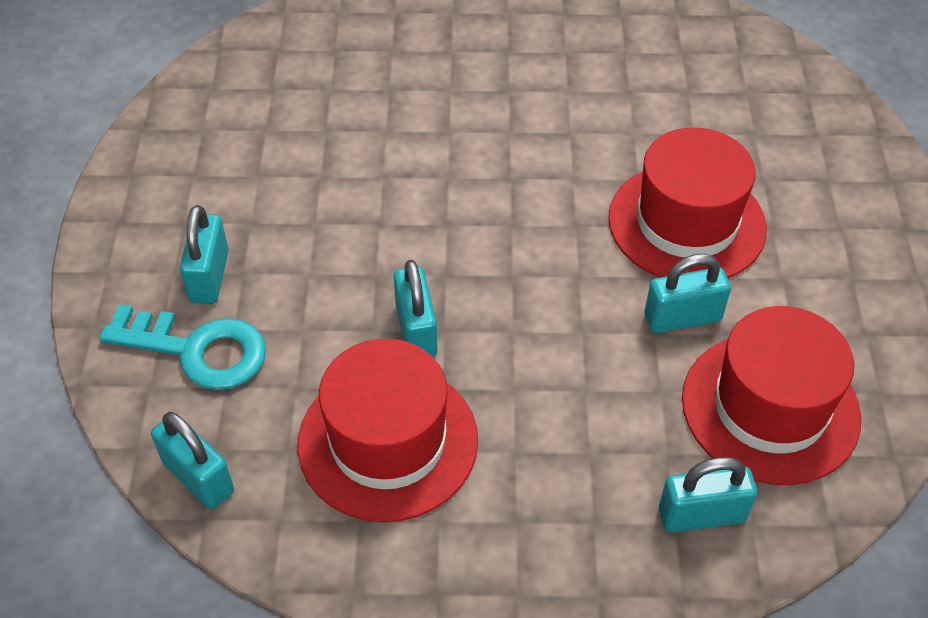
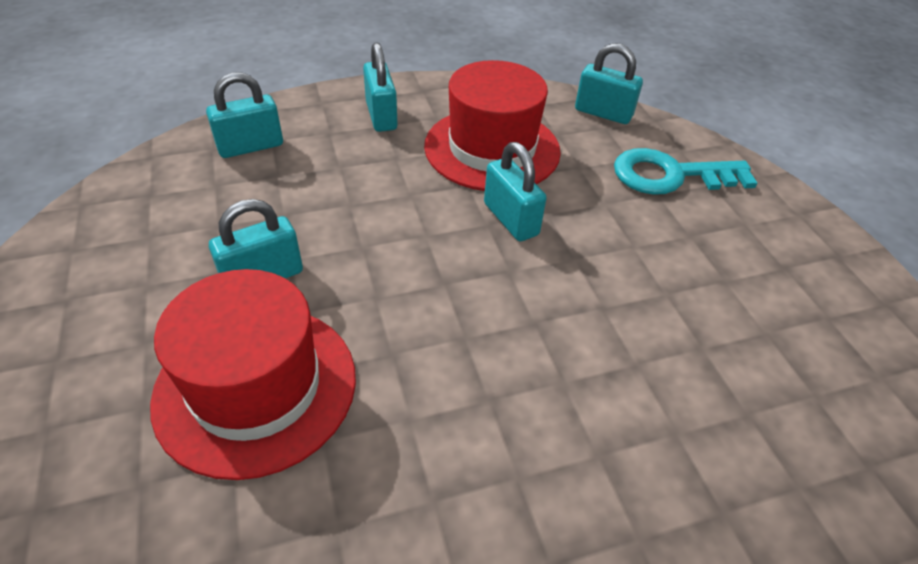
camera: 160 degrees right, 5 degrees down
turquoise padlock [180,205,229,304] -> turquoise padlock moved to [363,42,398,132]
red hat [682,306,861,485] -> none

